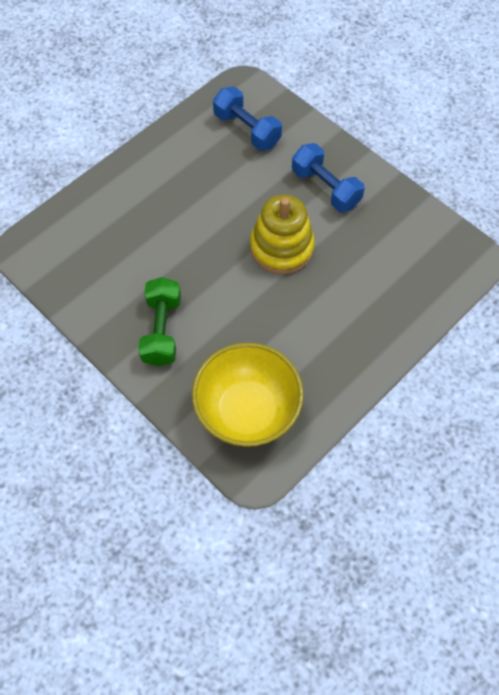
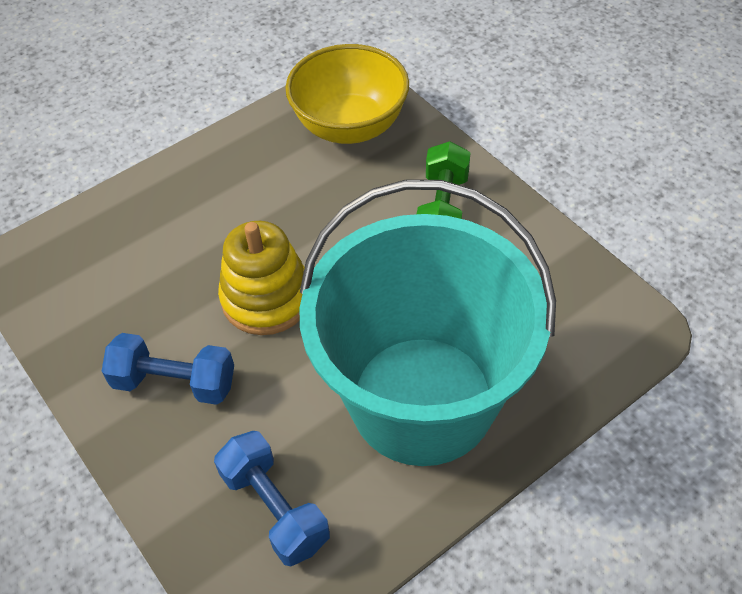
camera: 170 degrees left, 10 degrees down
blue dumbbell [292,143,365,212] -> blue dumbbell turned 45 degrees counterclockwise [102,333,234,405]
none -> turquoise bucket [299,179,556,466]

